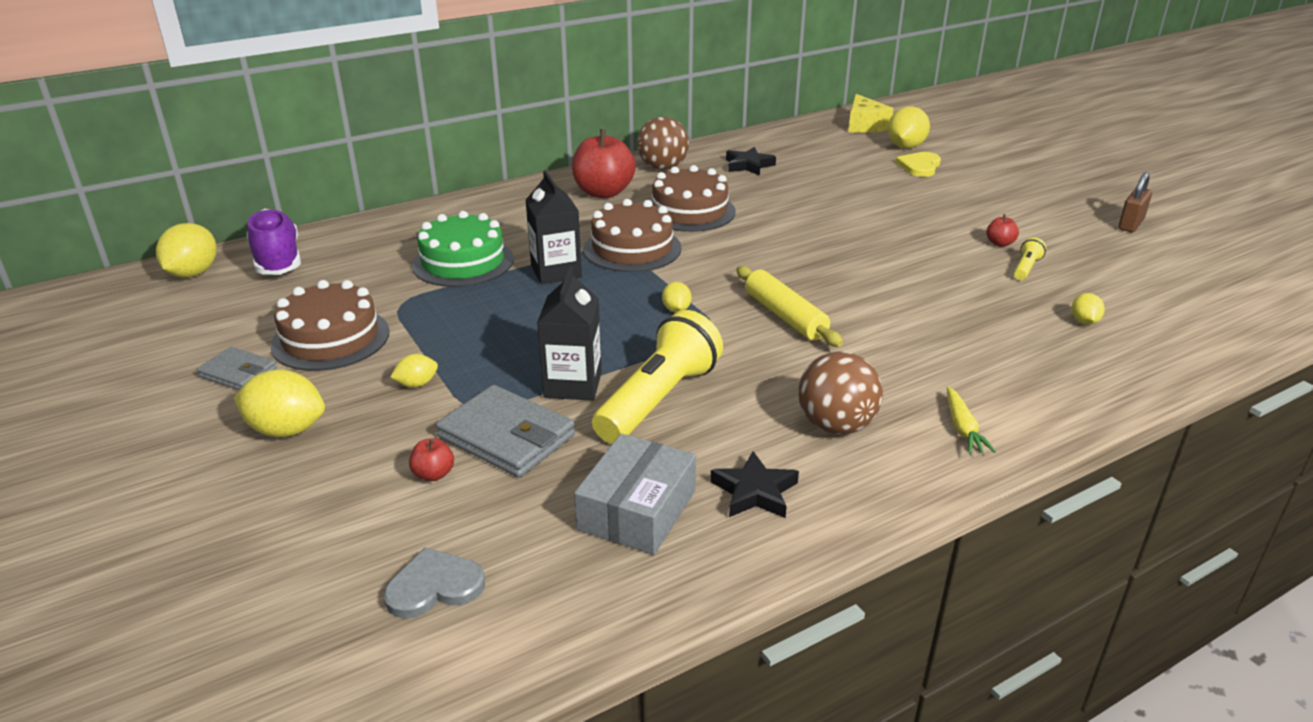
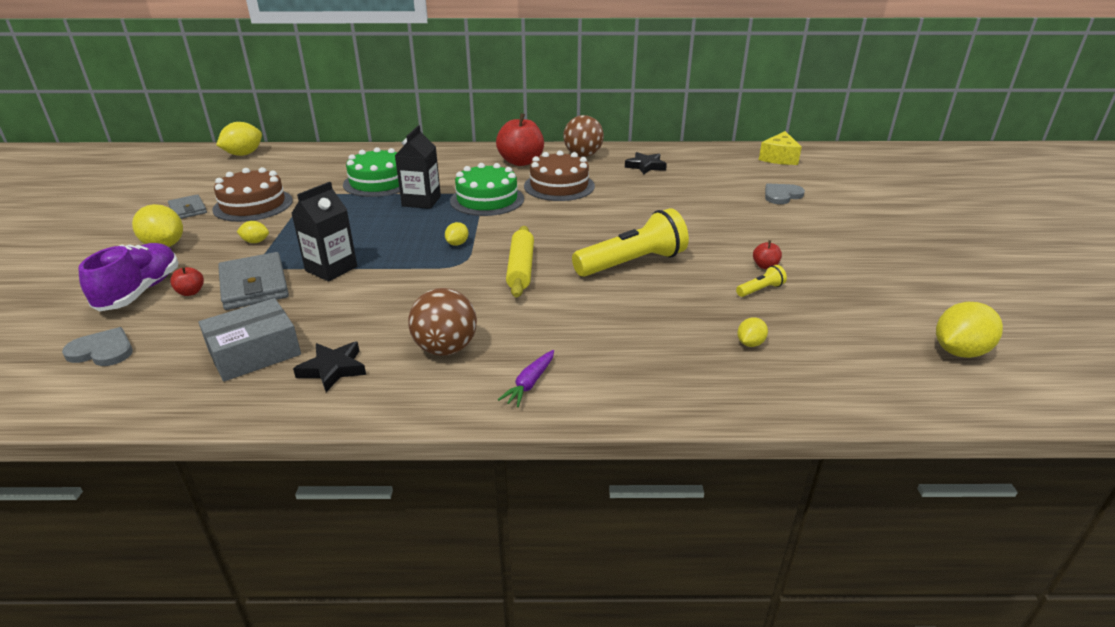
camera: 30 degrees right, 0 degrees up
purple shoe [247,209,301,275] -> purple shoe moved to [78,243,179,311]
brown cake [583,199,682,272] -> green cake [450,163,524,216]
yellow flashlight [592,310,723,444] -> yellow flashlight moved to [572,208,689,277]
yellow lemon [888,106,930,148] -> yellow lemon moved to [936,302,1003,358]
yellow heart [896,152,941,177] -> grey heart [765,183,805,204]
yellow carrot [947,387,996,454] -> purple carrot [498,350,554,407]
brown padlock [1118,172,1152,232] -> none

